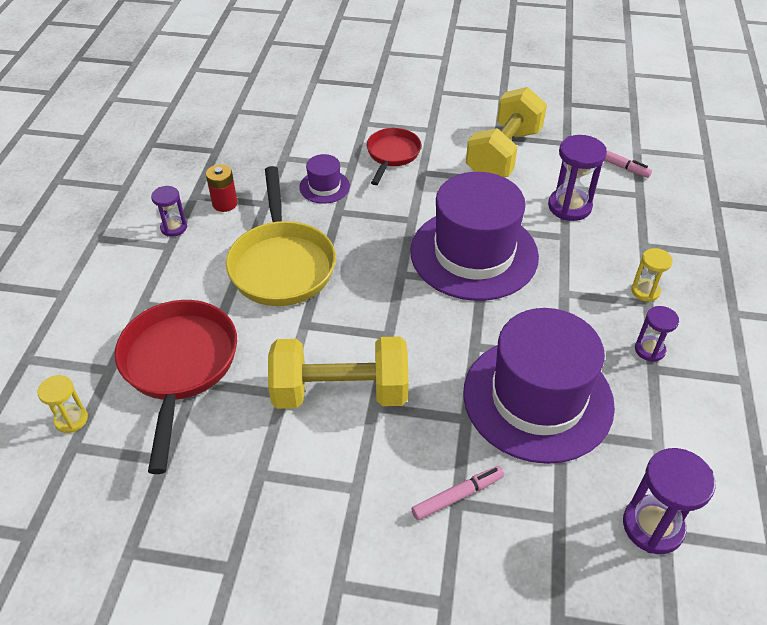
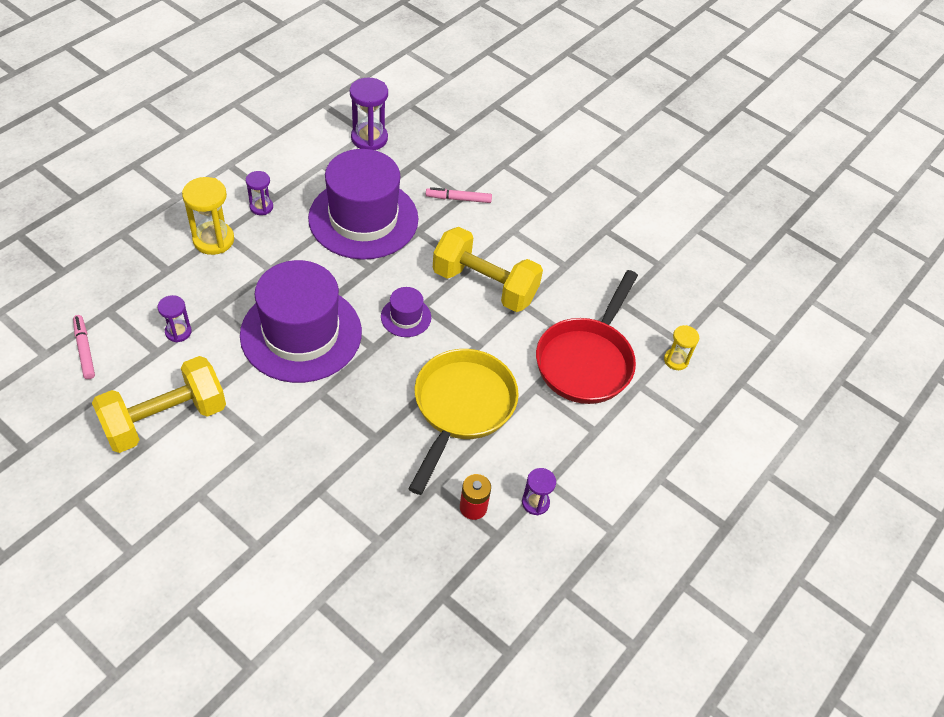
camera: 155 degrees left, 5 degrees up
purple hat [299,154,350,204] -> purple hat moved to [381,287,431,337]
red pan [367,128,421,185] -> none
purple hourglass [548,135,607,221] -> purple hourglass [158,295,192,343], size x0.59
yellow hourglass [631,248,673,302] -> yellow hourglass [182,177,234,255], size x1.69

